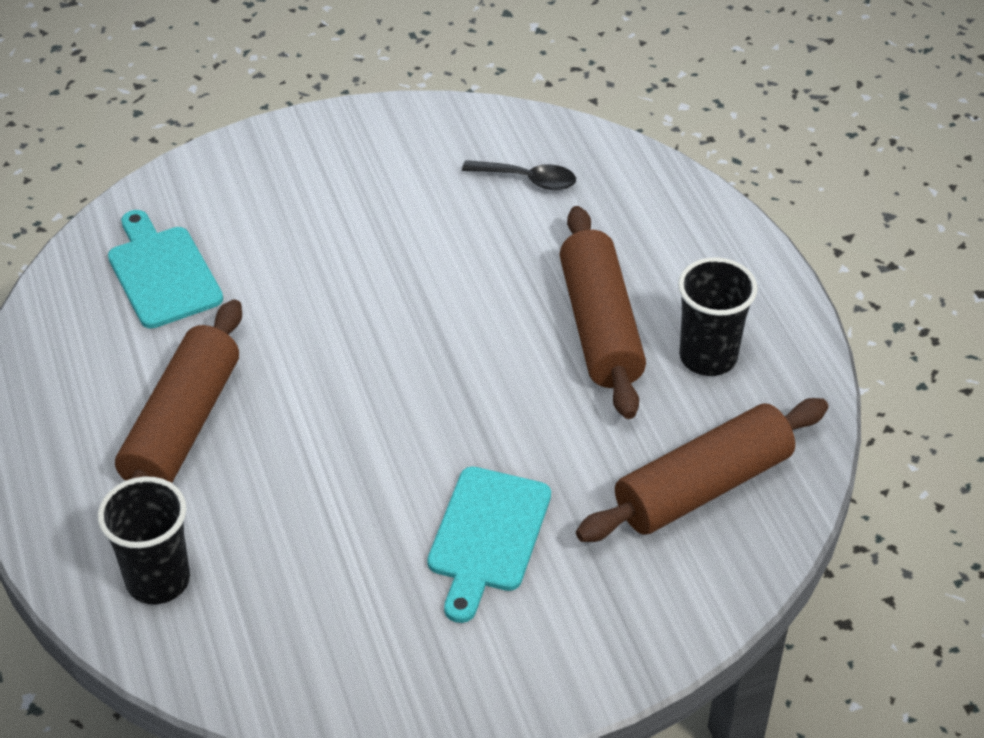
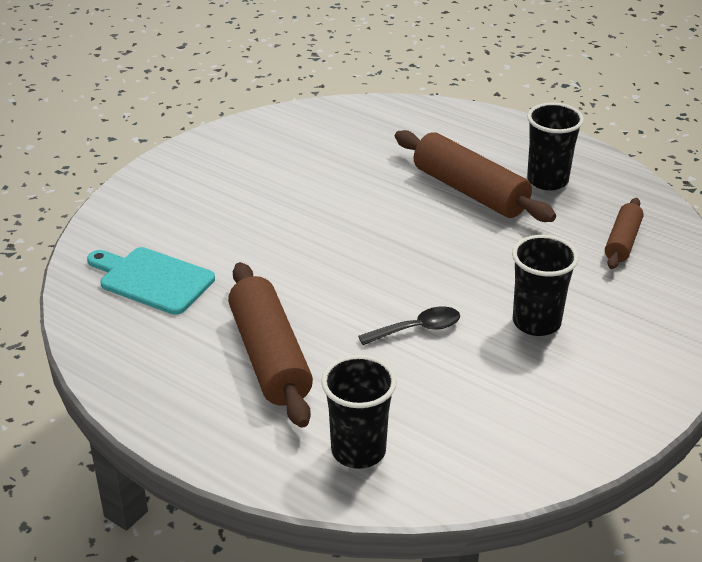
camera: 35 degrees left, 10 degrees down
turquoise cutting board [427,466,551,623] -> black cup [512,235,579,336]
black spoon [462,160,576,190] -> black spoon moved to [358,307,460,345]
brown rolling pin [576,398,829,542] -> brown rolling pin [605,198,644,269], size x0.56

